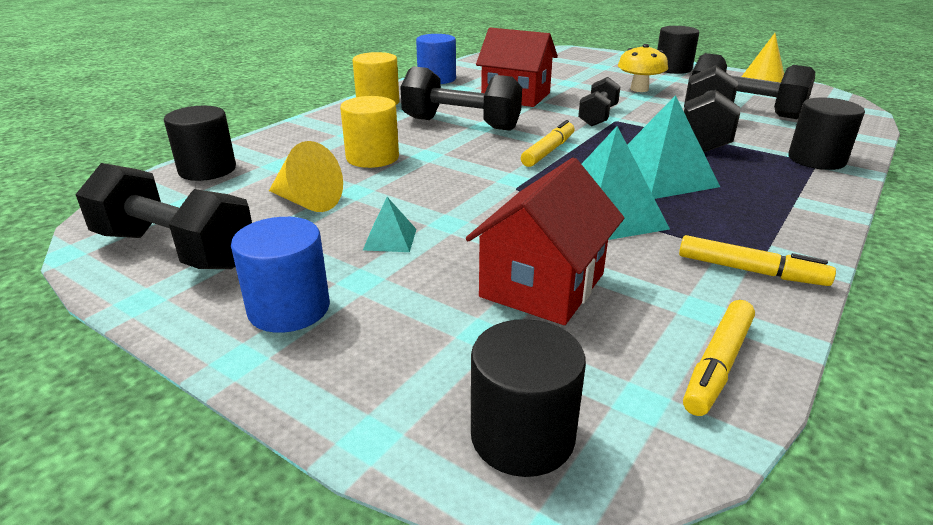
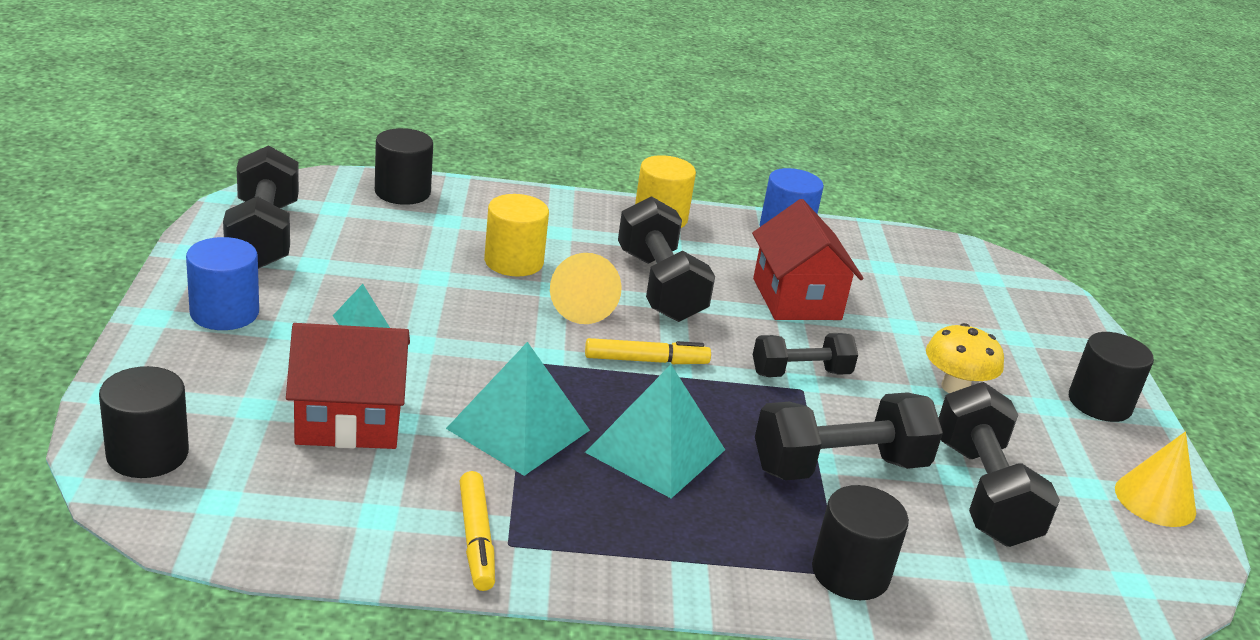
camera: 50 degrees right, 0 degrees up
yellow cone [269,141,343,212] -> yellow cone moved to [550,253,622,324]
yellow marker [683,300,755,416] -> none

